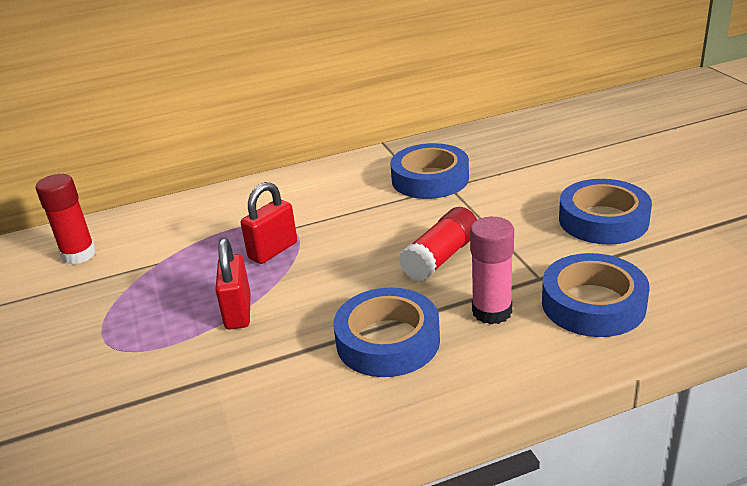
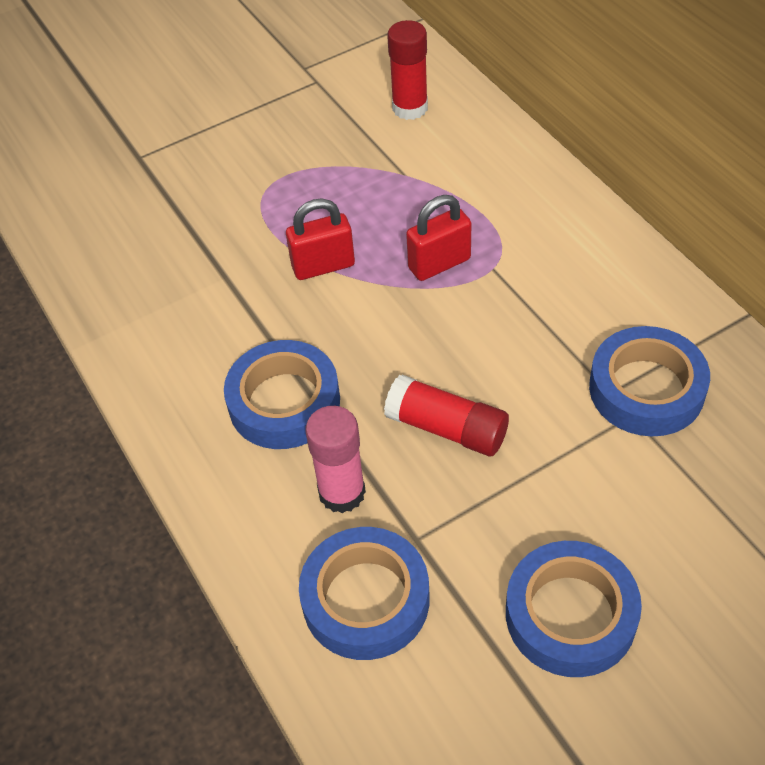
camera: 80 degrees right, 20 degrees up
red padlock [241,182,297,264] -> red padlock turned 60 degrees counterclockwise [406,195,471,281]

